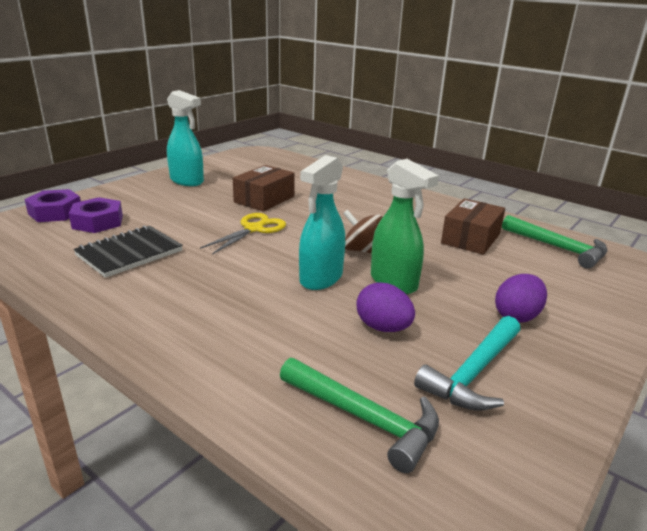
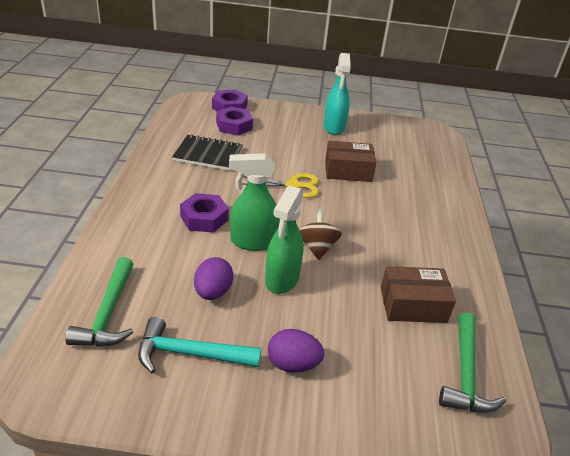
camera: 55 degrees right, 10 degrees up
turquoise spray bottle [299,155,345,290] -> green spray bottle [229,153,280,251]
none -> purple nut [180,193,229,233]

